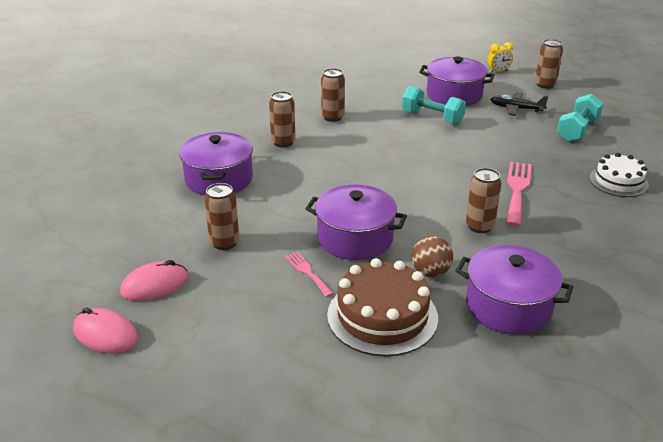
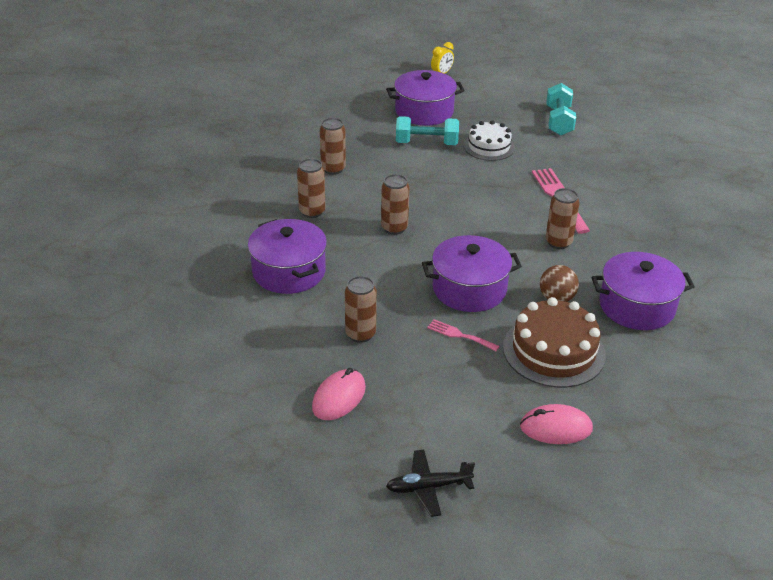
camera: 30 degrees left, 5 degrees up
pink mouse [73,308,138,353] -> pink mouse moved to [520,404,593,444]
black plane [490,92,549,116] -> black plane moved to [386,450,475,517]
brown can [535,39,563,89] -> brown can moved to [381,174,410,235]
white cake [590,153,649,197] -> white cake moved to [464,120,515,161]

